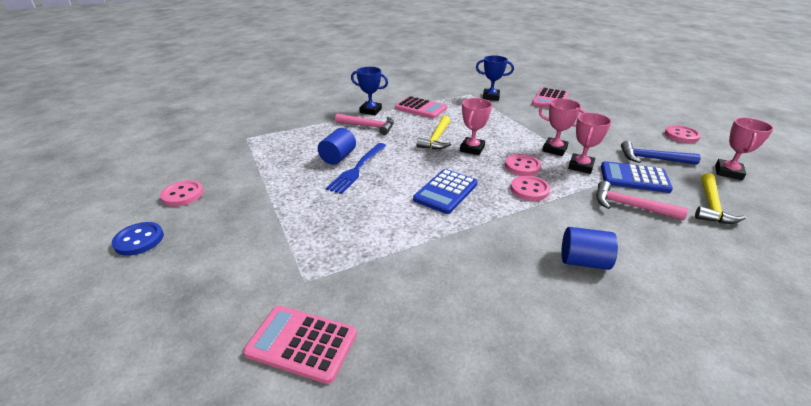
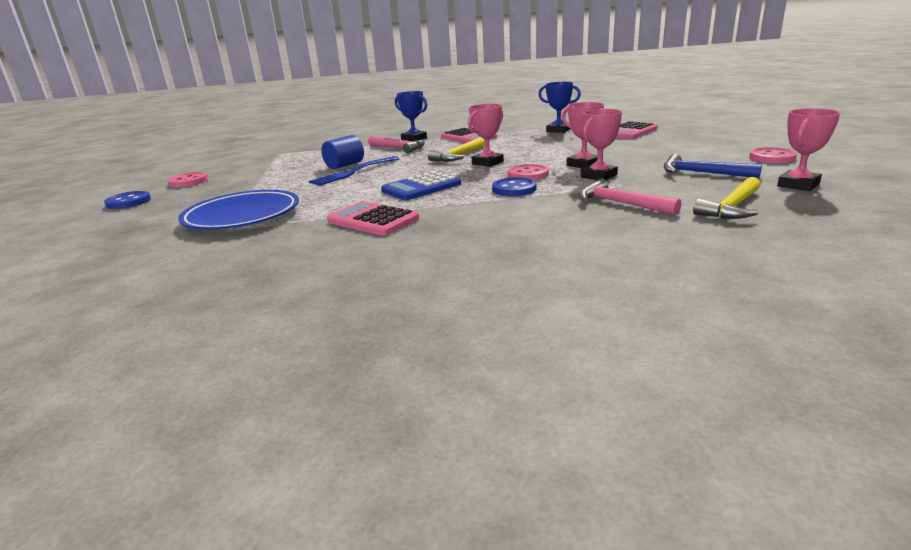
camera: 20 degrees right, 10 degrees down
pink calculator [243,306,357,384] -> pink calculator moved to [327,201,419,236]
pink button [511,176,550,201] -> blue button [492,177,537,196]
blue cylinder [561,227,618,270] -> none
blue calculator [601,161,673,193] -> none
none -> blue plate [178,190,299,230]

